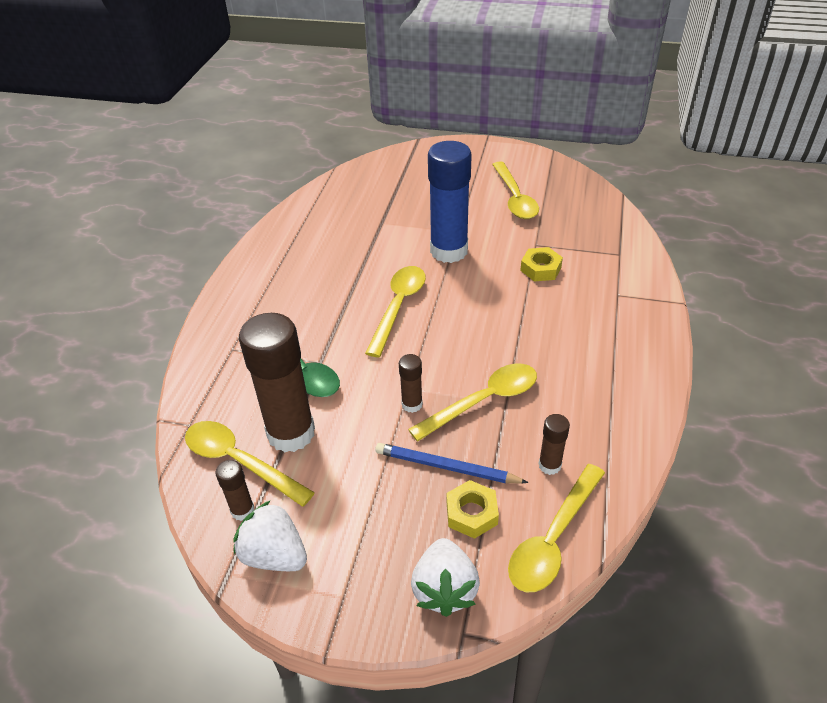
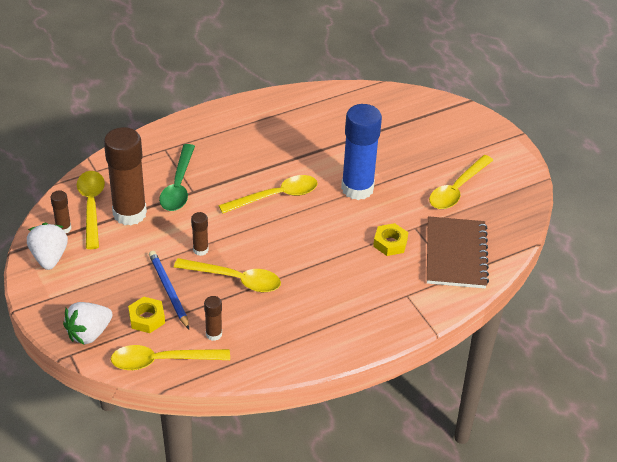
camera: 45 degrees right, 0 degrees up
none -> brown notebook [427,216,489,288]

